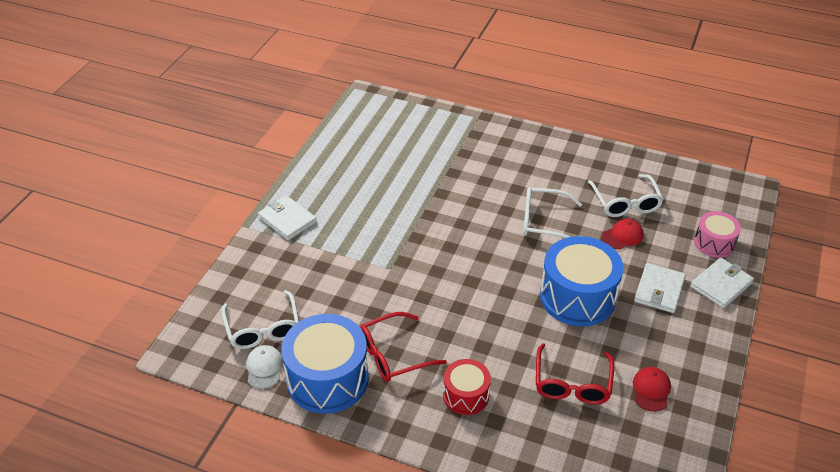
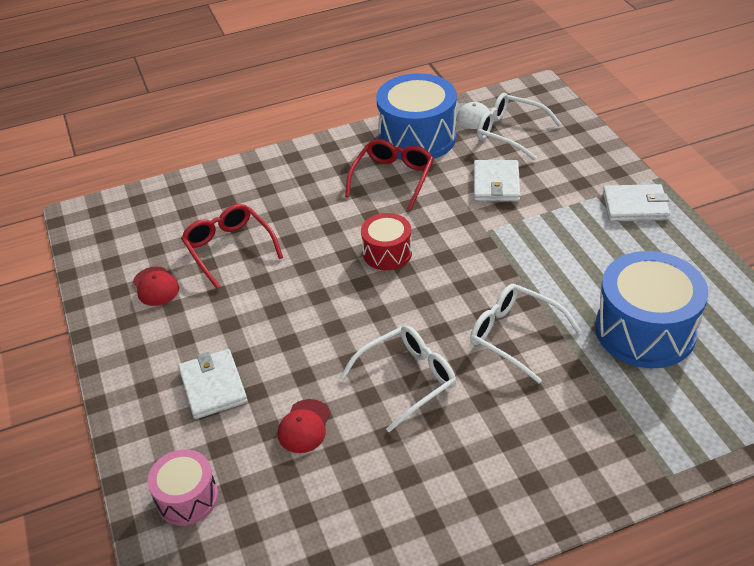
camera: 140 degrees right, 0 degrees up
red drum [443,359,491,415] -> red drum moved to [361,213,412,270]
blue drum [540,236,623,326] -> blue drum moved to [595,251,708,368]
white glasses [588,174,664,217] -> white glasses moved to [470,284,581,383]
white wallet [690,258,754,308] -> white wallet moved to [474,160,520,202]

